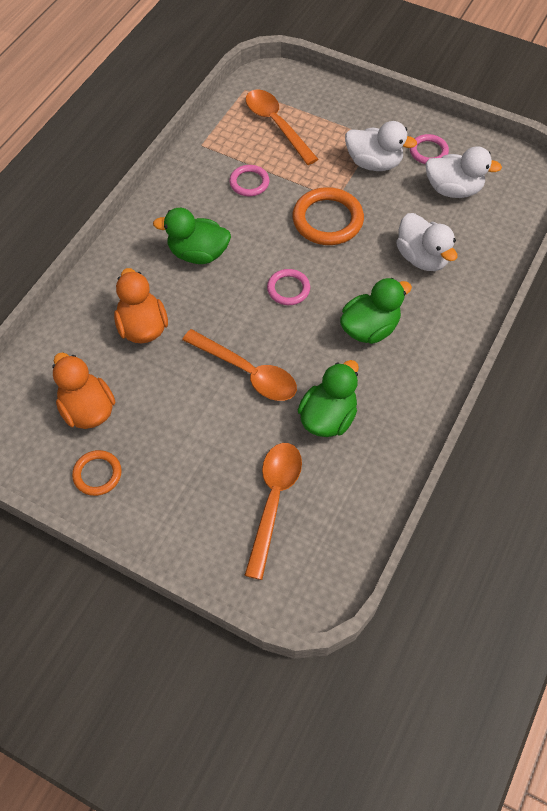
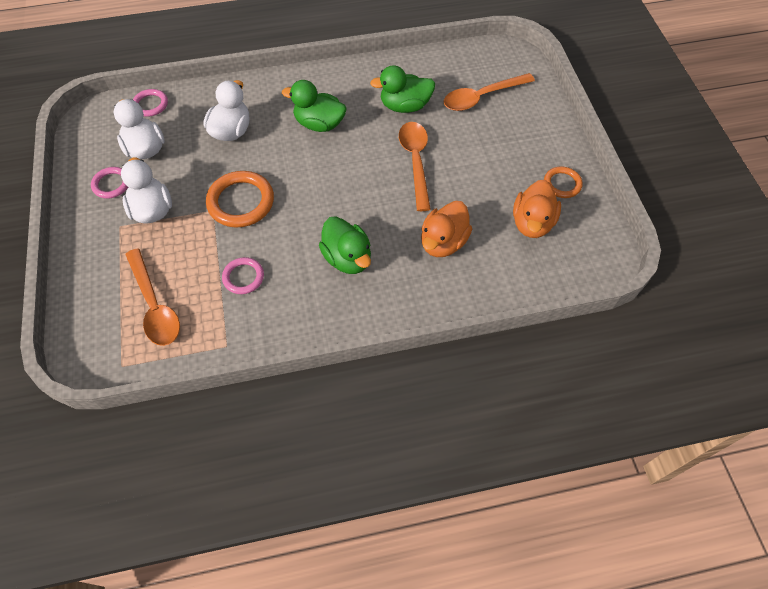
camera: 130 degrees left, 0 degrees up
orange spoon [246,90,318,165] -> orange spoon turned 45 degrees counterclockwise [125,248,180,346]
pink ring [267,269,310,305] -> pink ring moved to [133,89,168,116]

